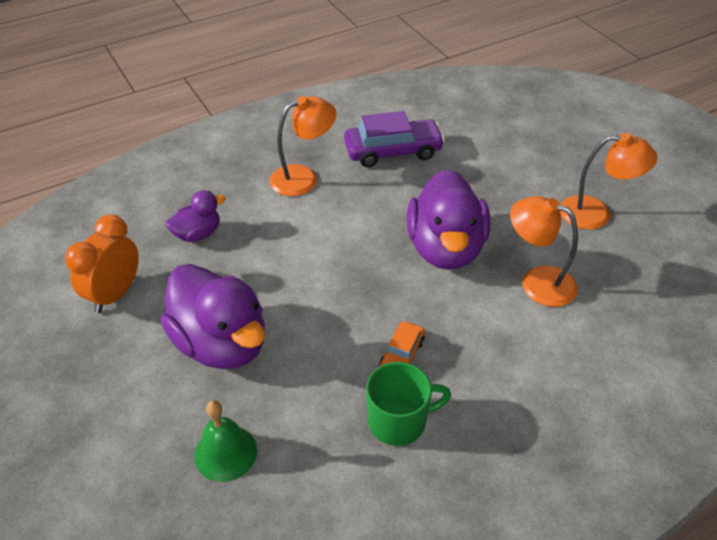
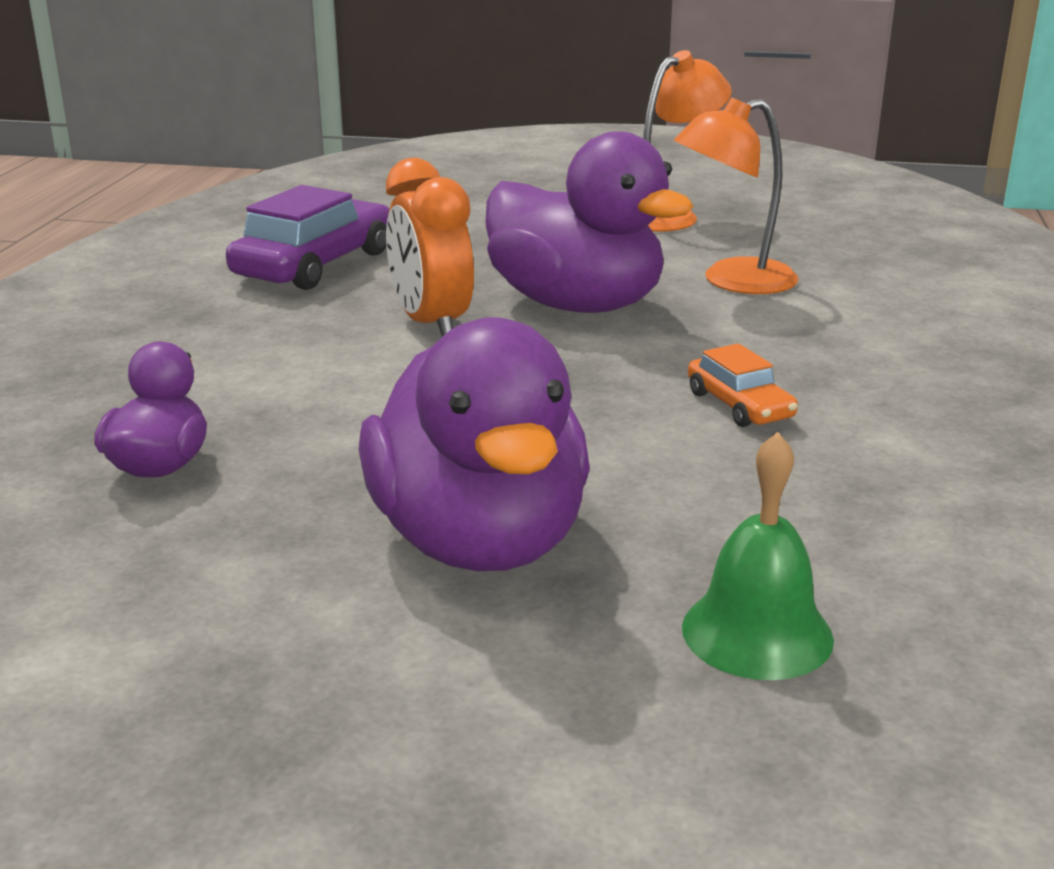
camera: 50 degrees left, 20 degrees down
orange clock [65,214,139,313] -> orange clock moved to [386,158,474,337]
purple duck [161,264,265,369] -> purple duck turned 75 degrees clockwise [359,317,590,571]
orange lamp [270,96,336,196] -> none
green mug [366,362,451,446] -> none

